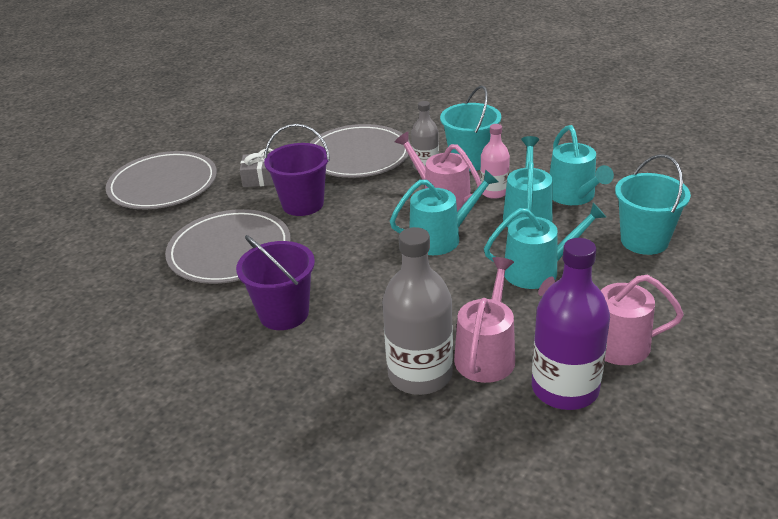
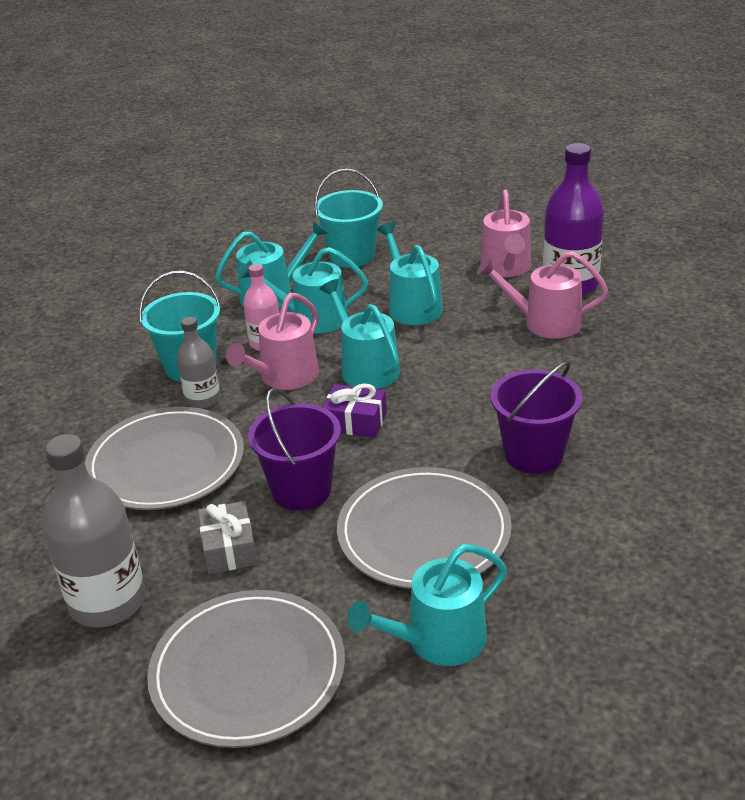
camera: 100 degrees left, 0 degrees up
grey bottle [382,227,453,395] -> grey bottle moved to [42,434,146,628]
none -> purple gift [323,383,387,438]
none -> turquoise watering can [347,544,507,666]

